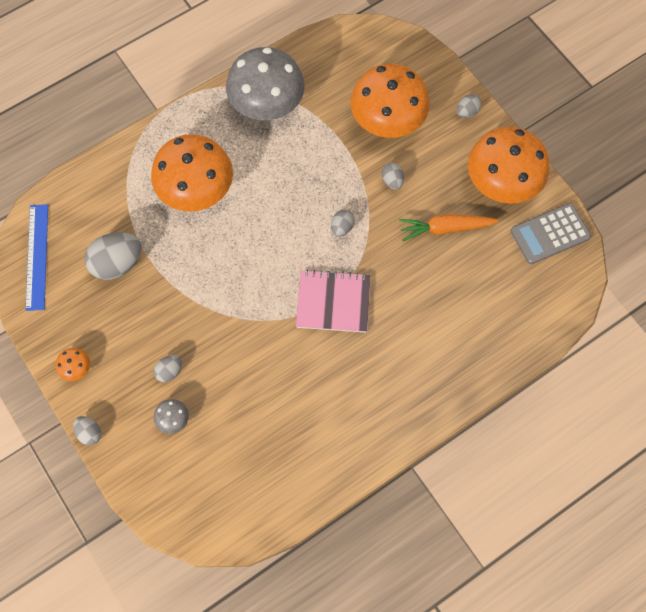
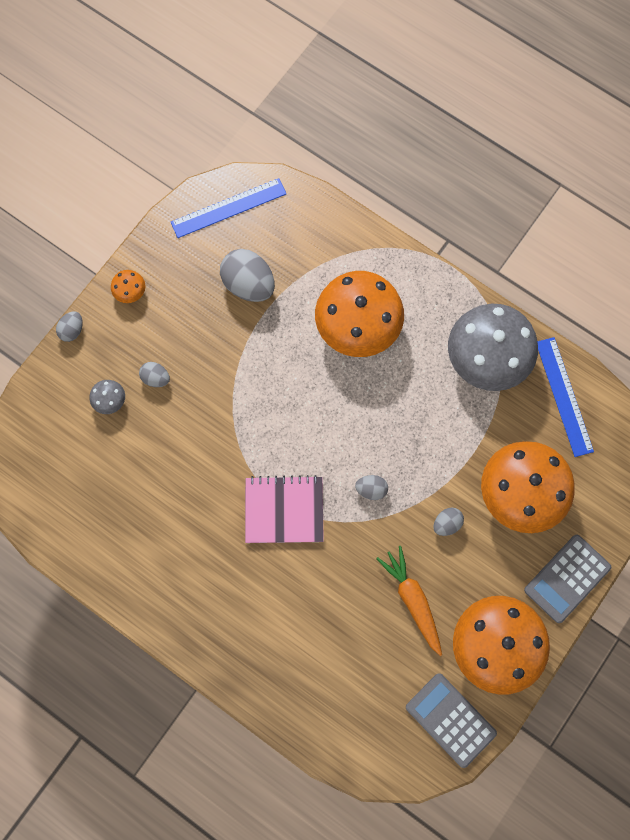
camera: 70 degrees right, 5 degrees up
pink notebook [296,270,371,333] -> pink notebook turned 75 degrees counterclockwise [245,475,324,543]
grey egg [457,94,481,118] -> grey calculator [524,535,611,623]
none -> blue ruler [538,337,594,457]

